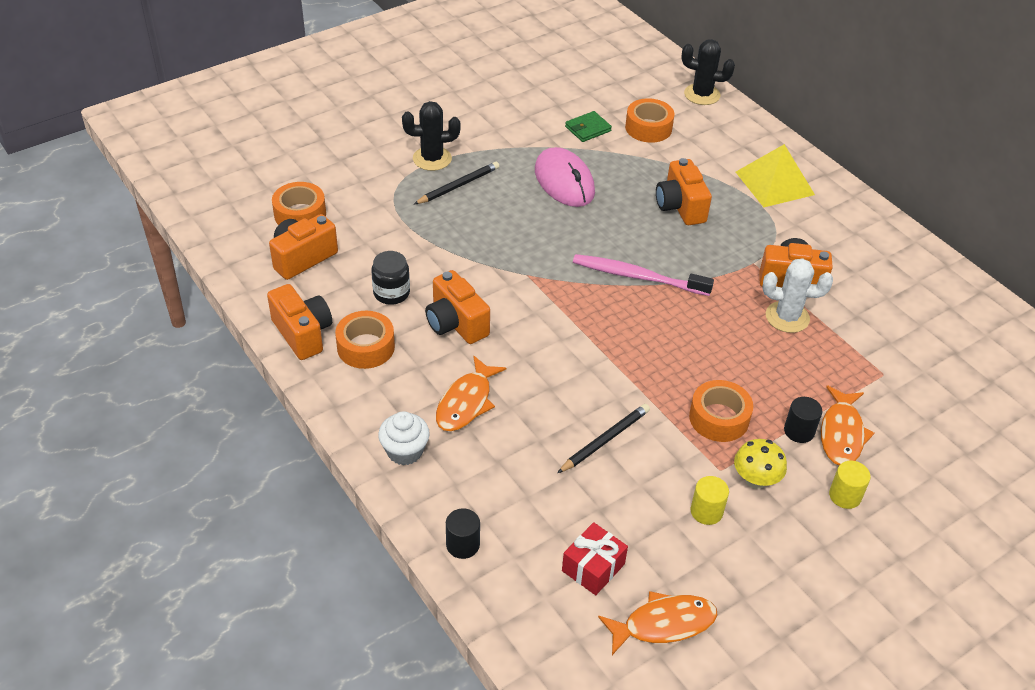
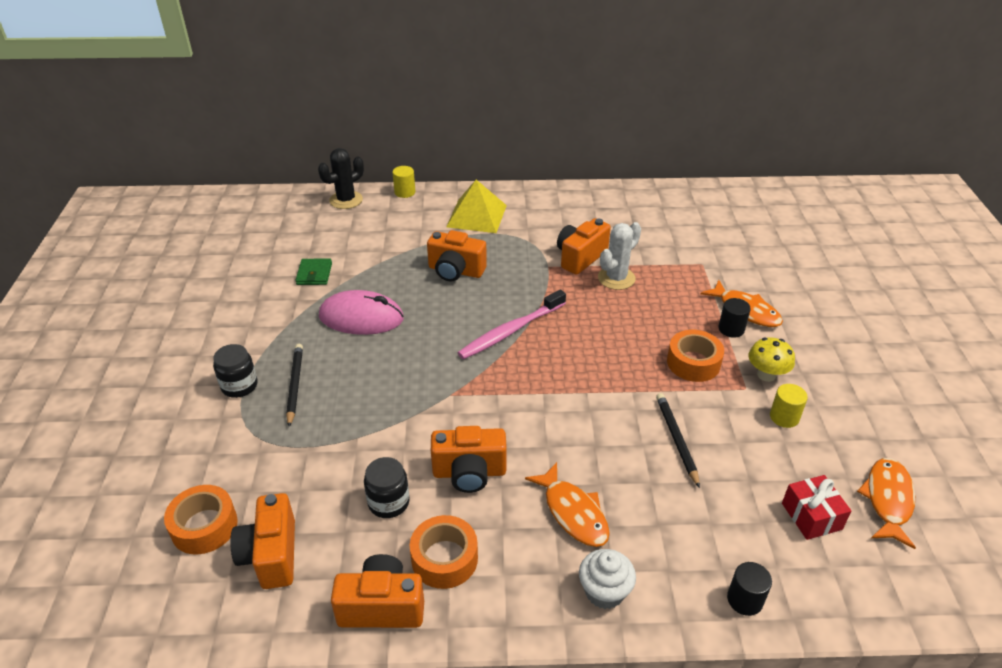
camera: 55 degrees left, 5 degrees down
black cactus [402,101,461,171] -> black jar [213,344,258,398]
orange tape [625,98,675,143] -> none
yellow cylinder [829,461,871,509] -> yellow cylinder moved to [392,166,416,198]

